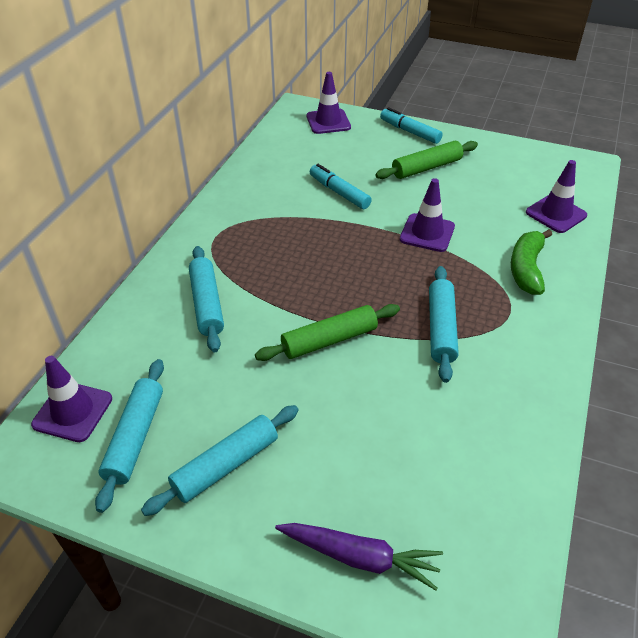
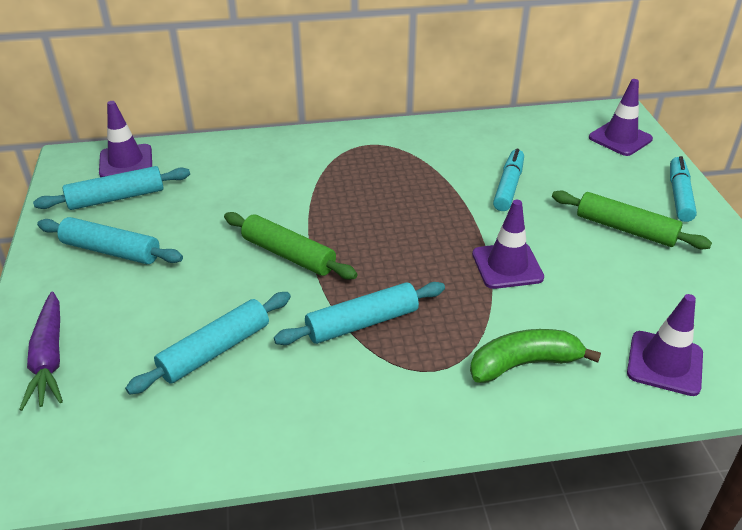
camera: 60 degrees right, 5 degrees down
turquoise rolling pin [189,246,224,353] -> turquoise rolling pin moved to [125,292,291,395]

